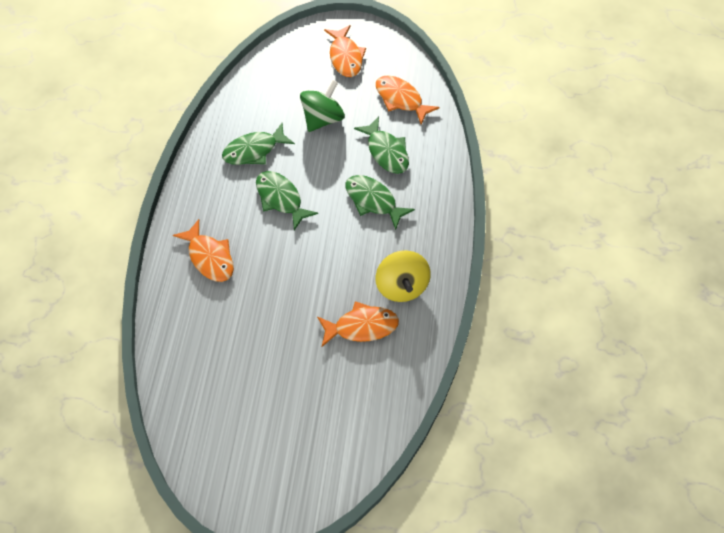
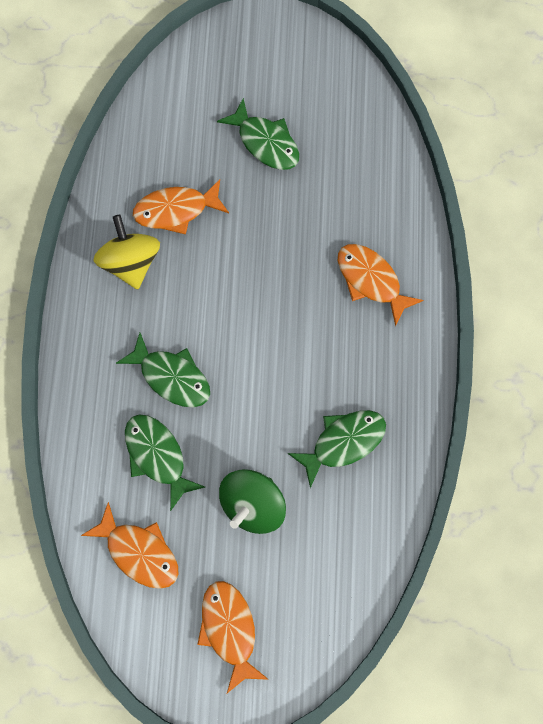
camera: 175 degrees right, 10 degrees up
green fish [256,171,318,230] -> green fish moved to [217,98,299,170]

